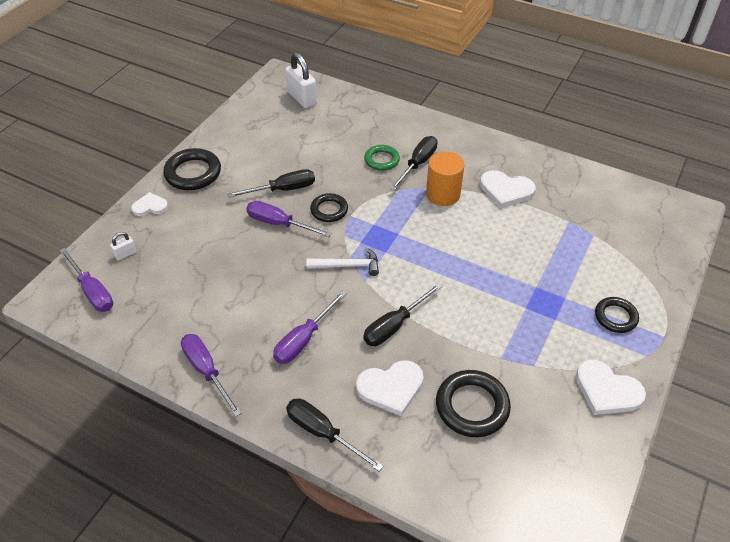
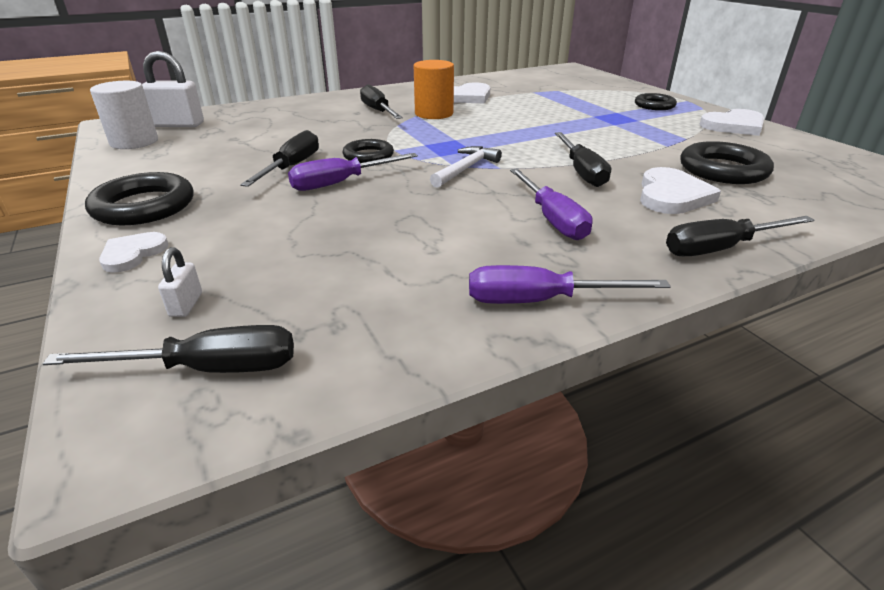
camera: 55 degrees left, 15 degrees down
purple screwdriver [59,248,113,312] -> black screwdriver [43,325,294,373]
green ring [364,145,400,171] -> none
none -> white cylinder [90,81,158,149]

